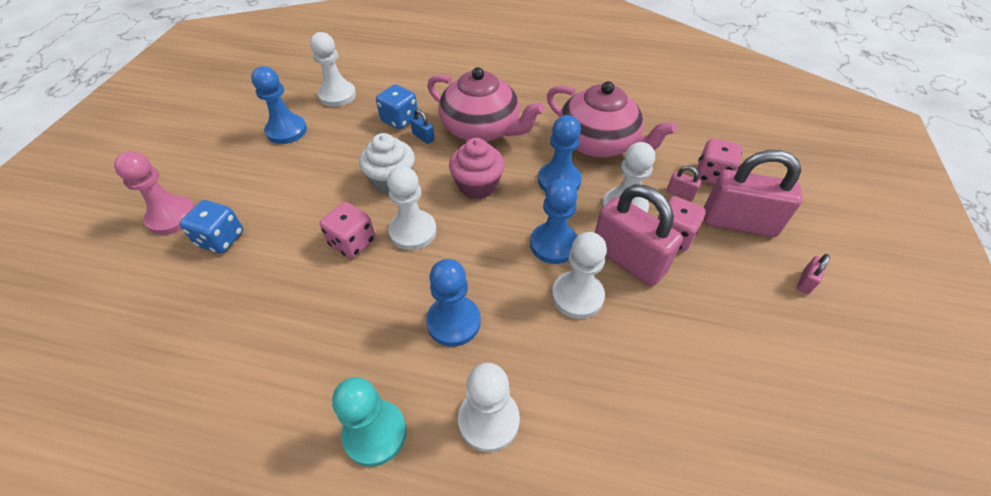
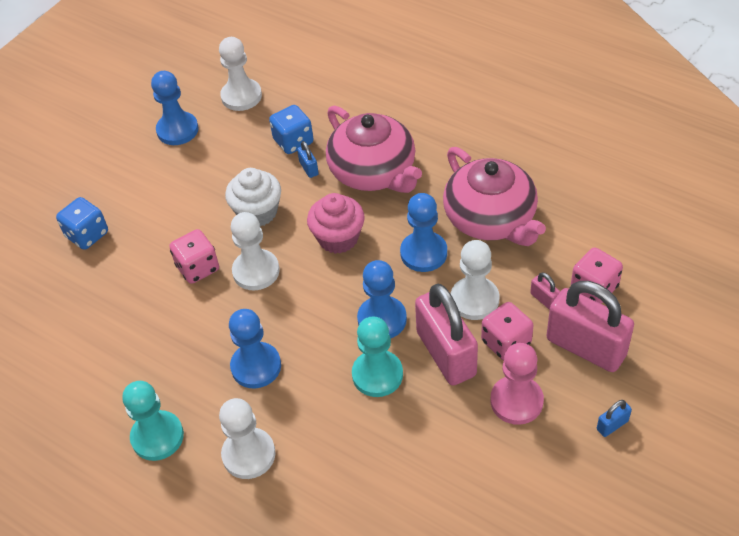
camera: 25 degrees right, 0 degrees up
pink pawn [114,151,195,235] -> pink pawn moved to [491,343,544,425]
white pawn [552,232,607,319] -> turquoise pawn [352,317,403,397]
pink padlock [797,254,830,294] -> blue padlock [597,400,632,437]

